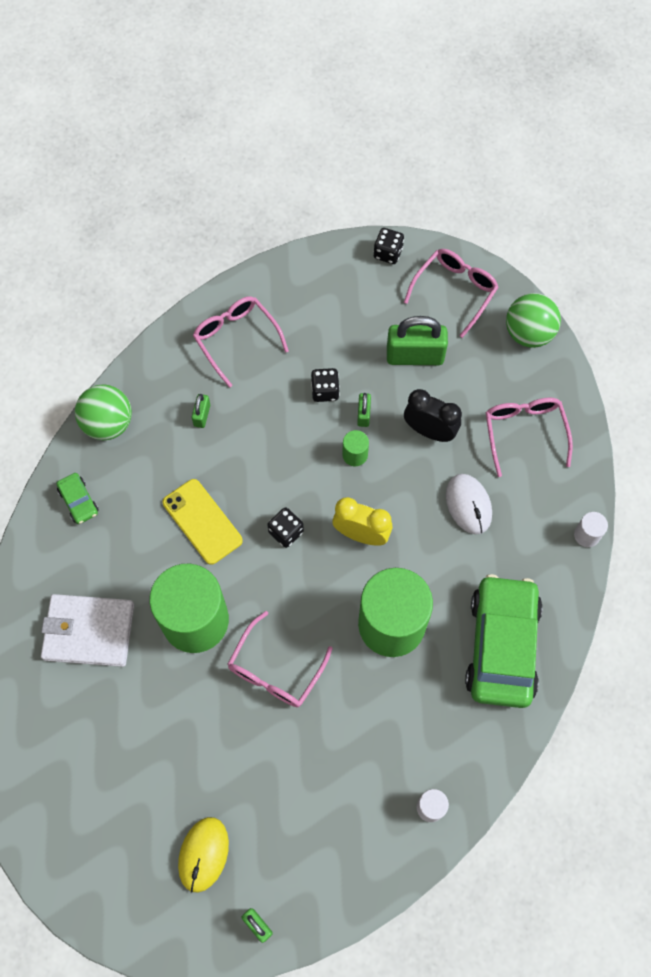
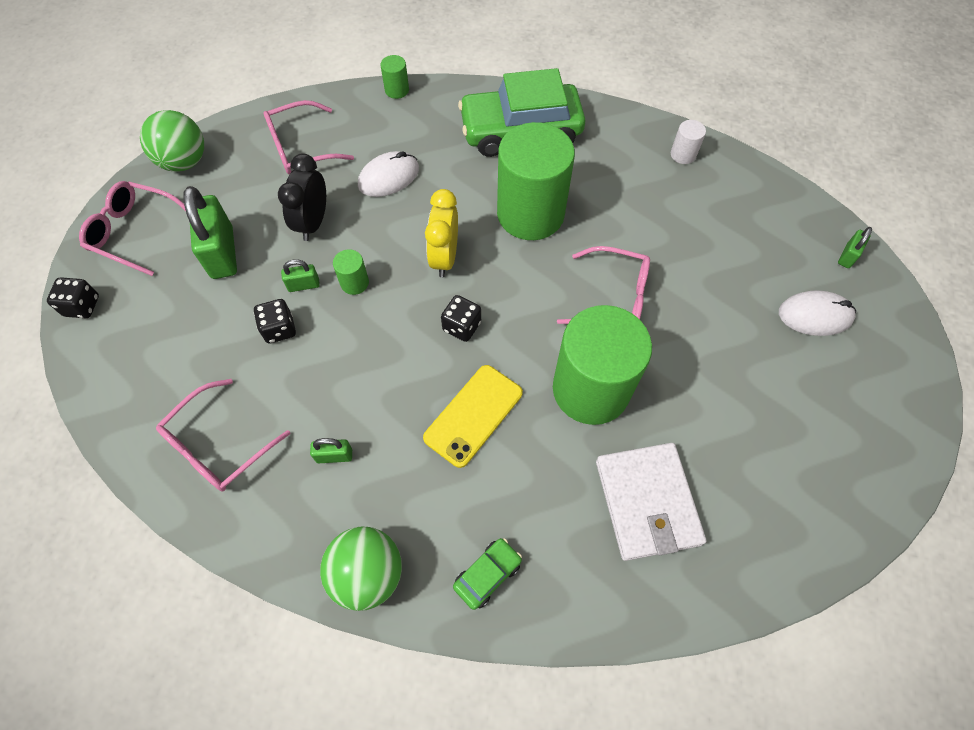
camera: 105 degrees left, 5 degrees down
yellow mouse [178,817,229,893] -> white mouse [779,290,856,336]
white cylinder [574,512,608,547] -> green cylinder [380,55,409,99]

